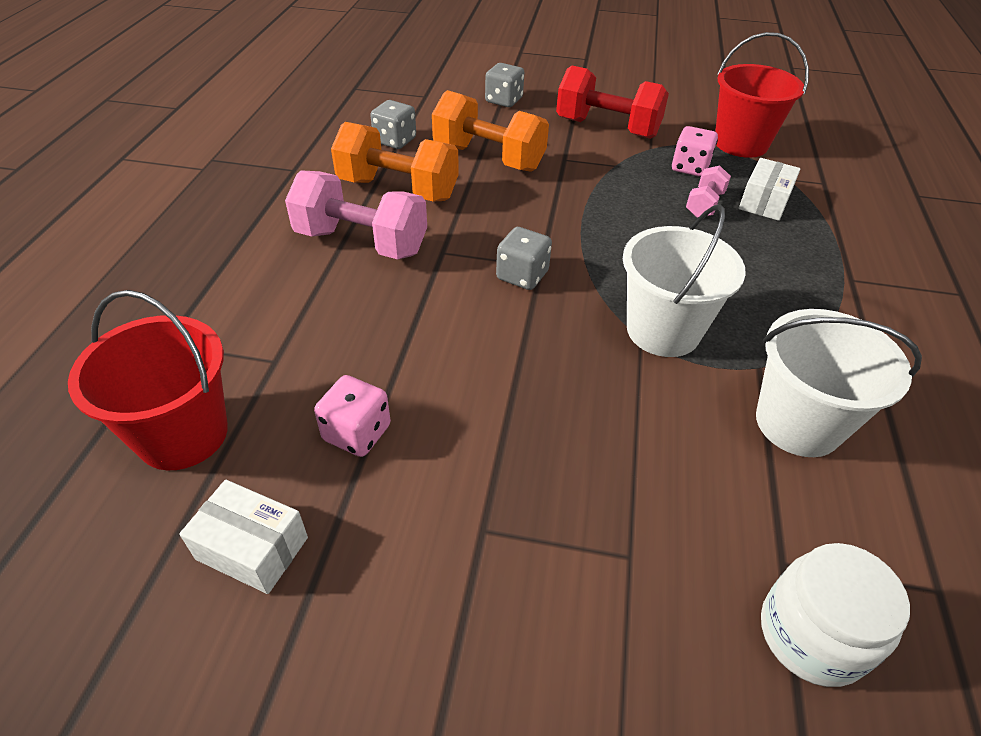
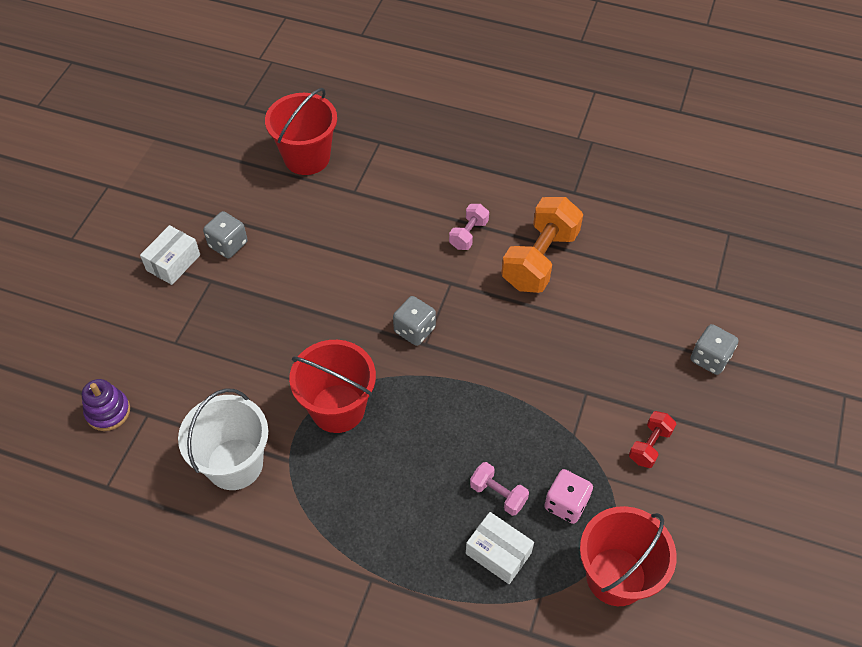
camera: 100 degrees right, 10 degrees up
white box [179,480,308,594] -> white box moved to [140,225,200,285]
pink dumbbell [285,170,427,259] -> pink dumbbell [449,204,489,250], size x0.50
pink dice [314,375,391,457] -> none
grey dice [370,100,416,149] -> grey dice moved to [203,211,248,258]
orange dumbbell [432,90,549,172] -> none
red dumbbell [556,65,669,139] -> red dumbbell [629,411,676,468], size x0.50
white bucket [623,204,746,357] -> red bucket [289,340,376,433]
white jar [761,543,910,687] -> purple stacking toy [82,379,130,431]

